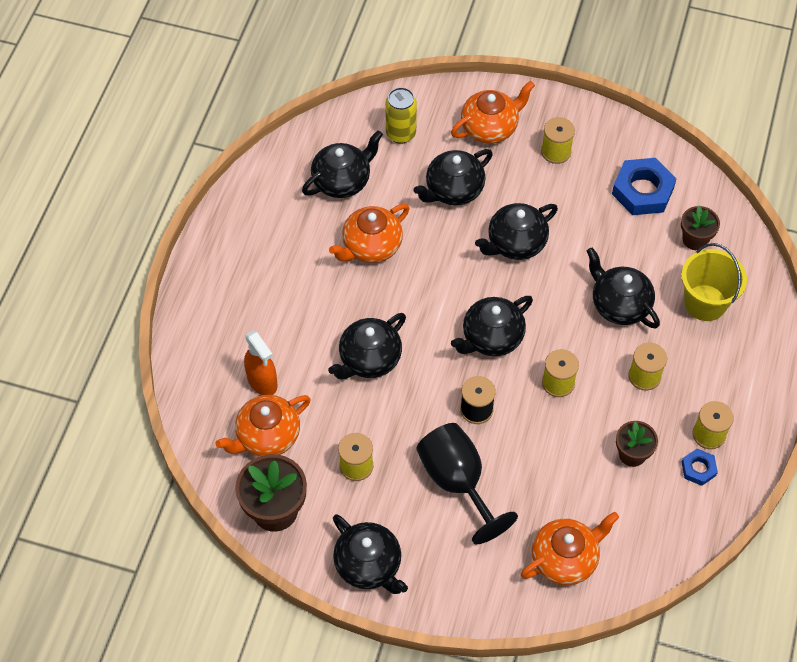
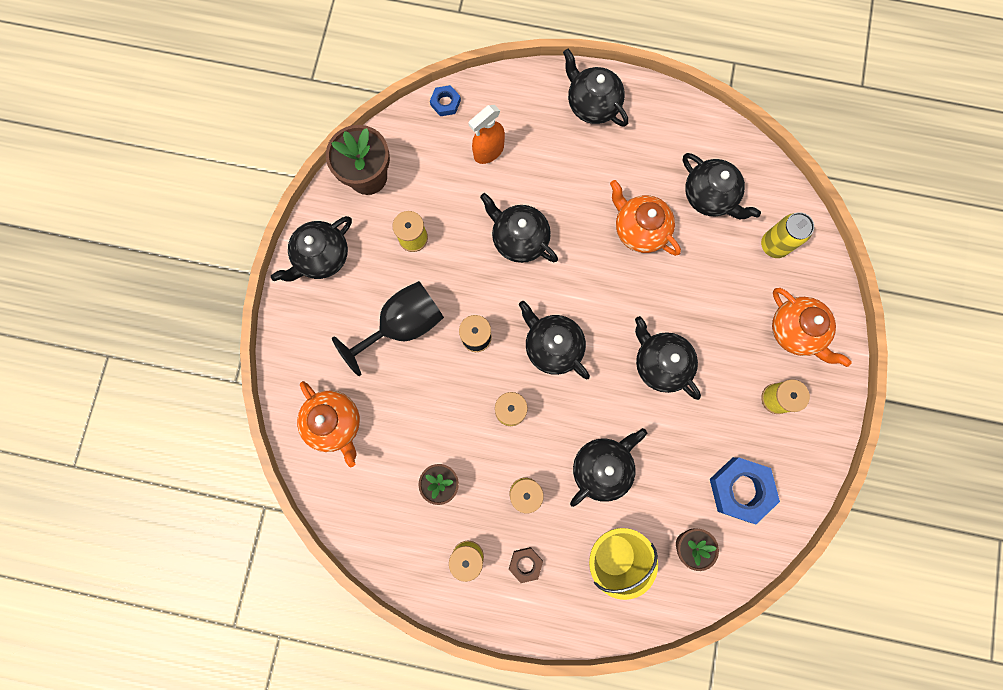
camera: 85 degrees right, 20 degrees up
orange teapot [215,395,311,457] -> none
black teapot [414,149,493,205] -> black teapot moved to [563,48,629,127]
blue nut [681,449,718,486] -> blue nut moved to [430,85,461,116]
none -> brown nut [509,547,543,583]

